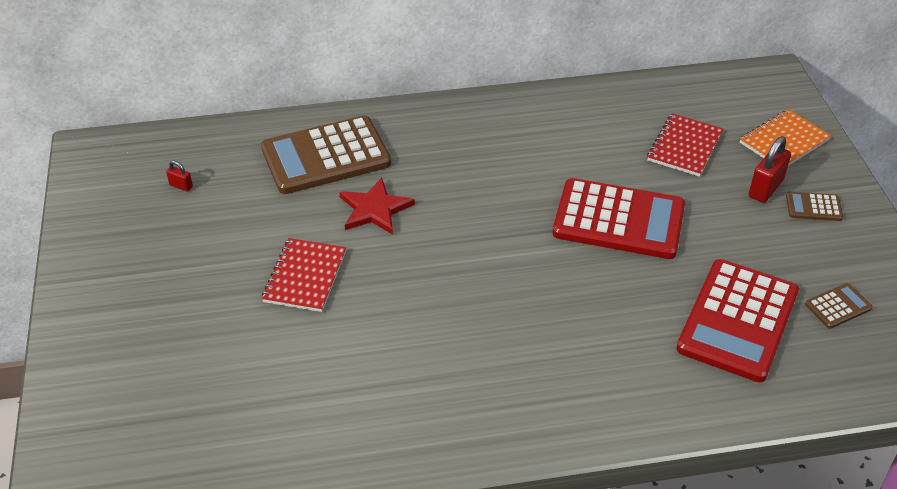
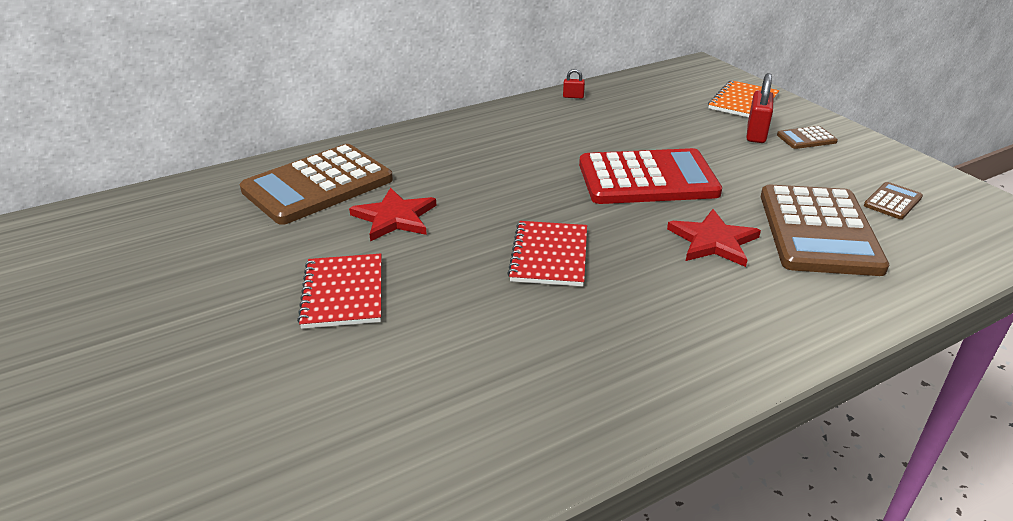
camera: 20 degrees left, 10 degrees down
red padlock [166,161,193,192] -> red padlock moved to [563,69,585,98]
red notebook [647,113,723,177] -> red notebook moved to [507,221,587,286]
red calculator [676,259,799,382] -> brown calculator [761,185,889,276]
none -> red star [667,209,761,267]

